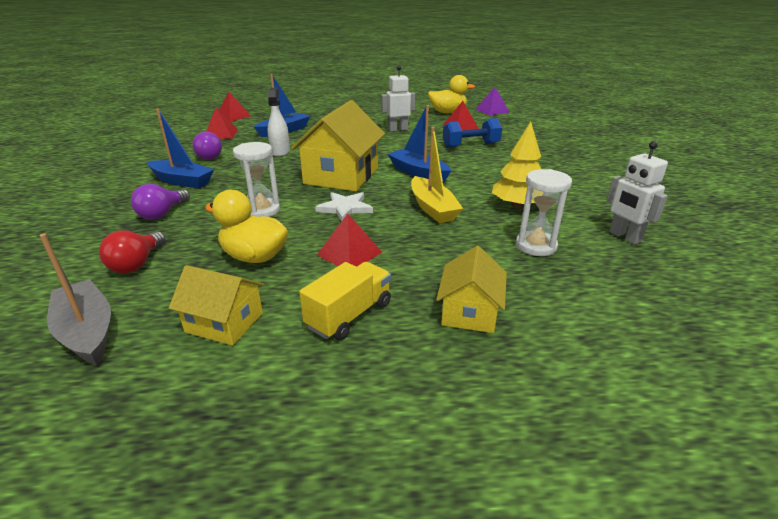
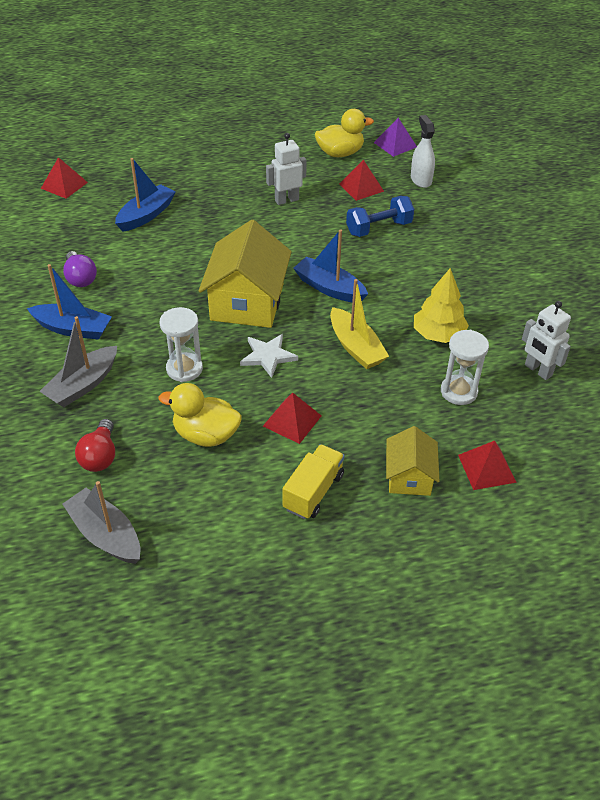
camera: 10 degrees left, 15 degrees up
purple light bulb [131,184,190,220] -> grey boat [39,316,117,407]
yellow house [169,265,265,346] -> none
red pyramid [206,107,238,139] -> red pyramid moved to [458,441,517,490]
white spray bottle [268,88,290,157] -> white spray bottle moved to [411,115,435,188]

